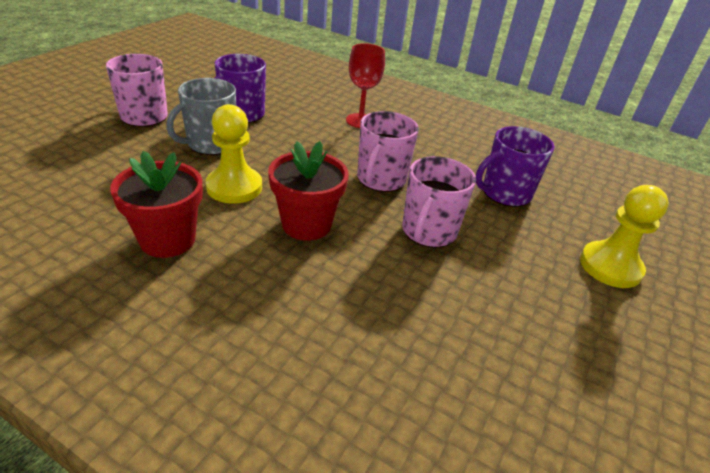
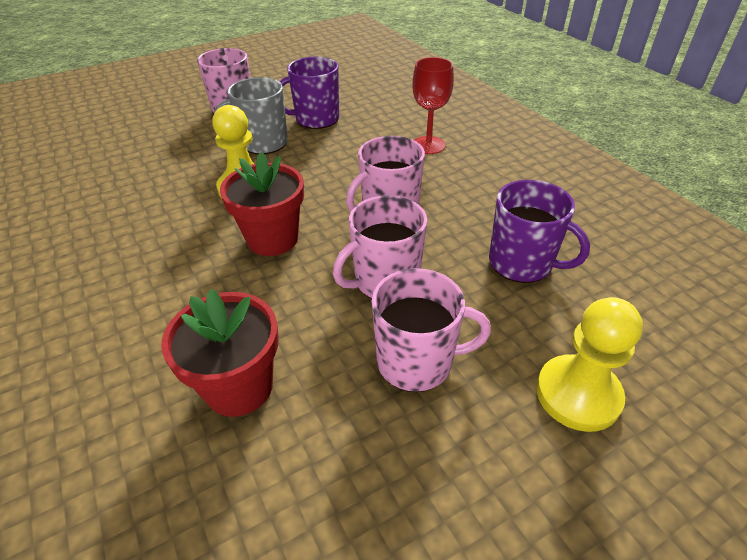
camera: 35 degrees right, 5 degrees up
red flower pot [110,151,203,258] -> red flower pot moved to [161,289,279,417]
purple mug [476,126,555,207] -> purple mug turned 150 degrees counterclockwise [489,180,590,283]
none -> pink mug [371,268,491,392]

